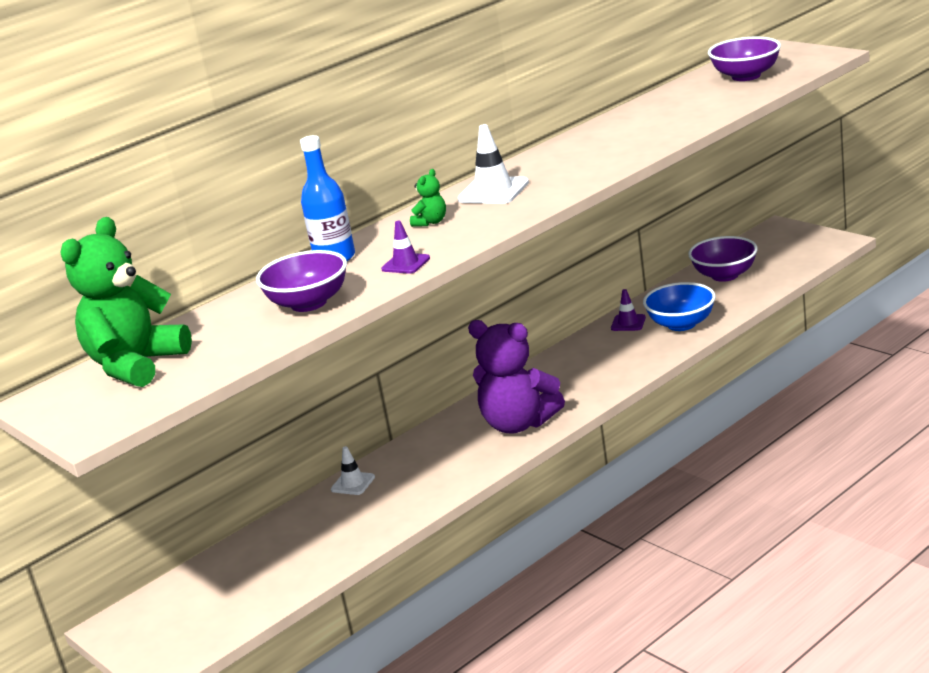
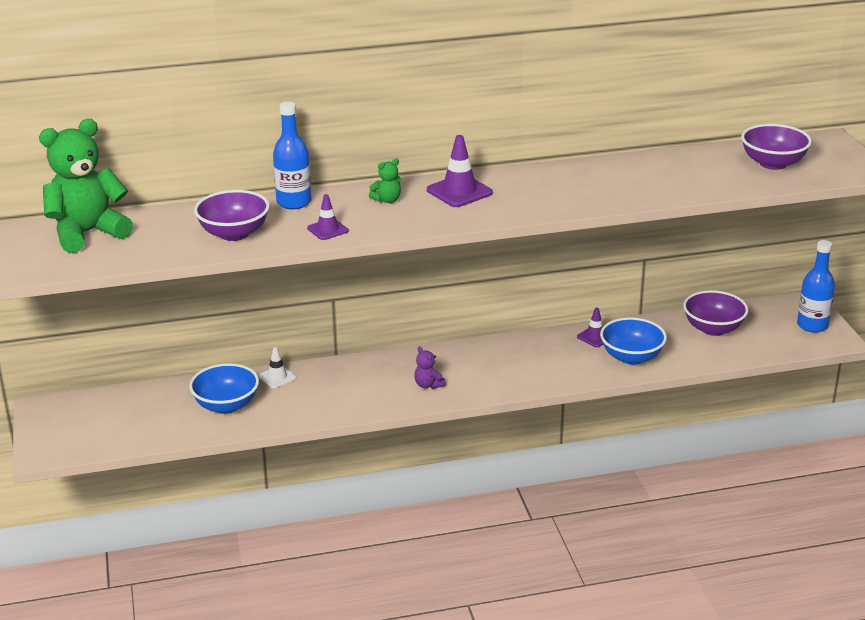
camera: 25 degrees right, 5 degrees up
white traffic cone [458,124,529,204] -> purple traffic cone [427,135,493,207]
purple teddy bear [468,320,565,433] -> purple teddy bear [414,346,446,389], size x0.41
none -> blue bowl [189,363,259,414]
none -> blue bottle [797,240,835,333]

